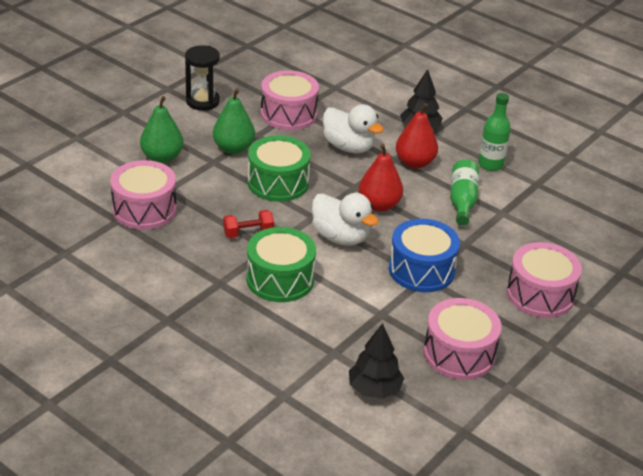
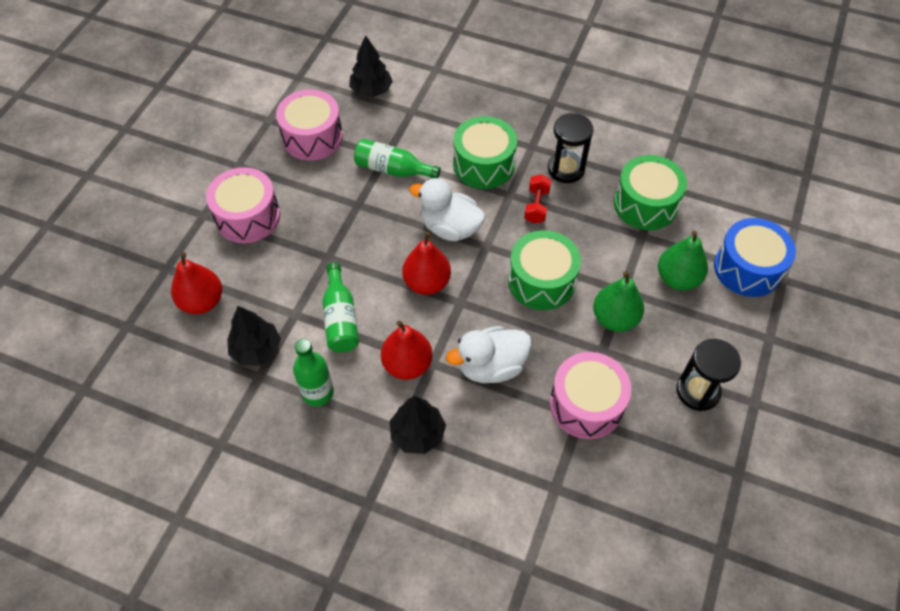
camera: 165 degrees right, 20 degrees up
pink drum [110,160,177,230] -> green drum [614,155,687,230]
red dumbbell [223,210,274,238] -> red dumbbell turned 45 degrees counterclockwise [524,174,551,224]
white duck [323,104,384,153] -> white duck turned 45 degrees counterclockwise [446,326,532,383]
blue drum [389,219,460,292] -> blue drum moved to [714,218,796,297]
none -> red pear [171,252,222,314]
none -> black tree [227,306,281,365]
none -> green bottle [354,138,441,178]
none -> black hourglass [548,113,594,183]

